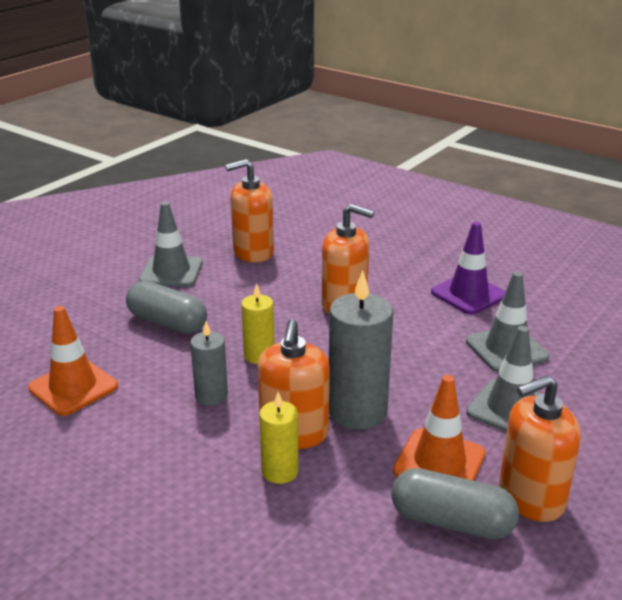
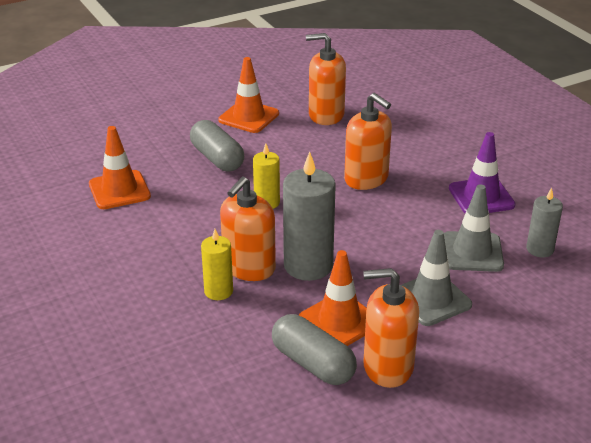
camera: 25 degrees right, 5 degrees up
grey traffic cone [139,202,203,287] -> orange traffic cone [219,57,279,133]
grey candle [190,322,228,406] -> grey candle moved to [526,187,563,257]

